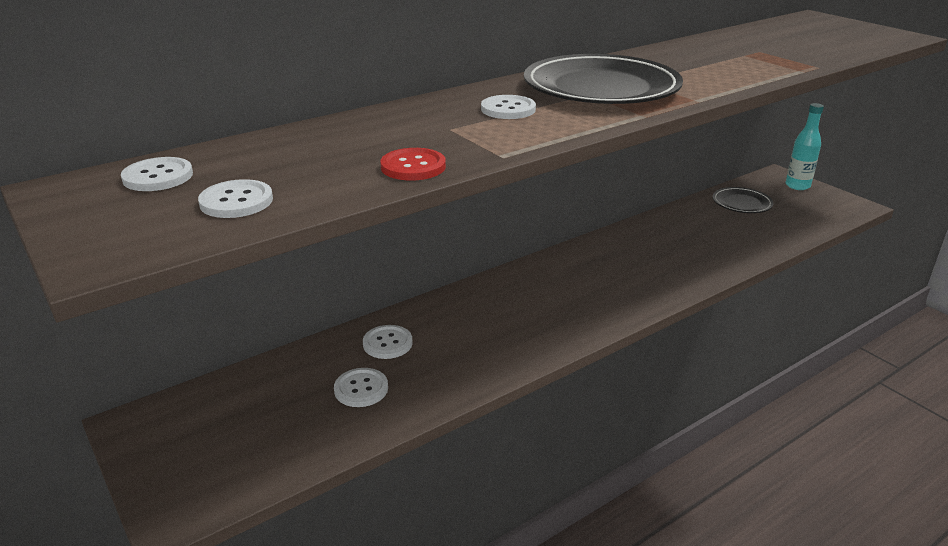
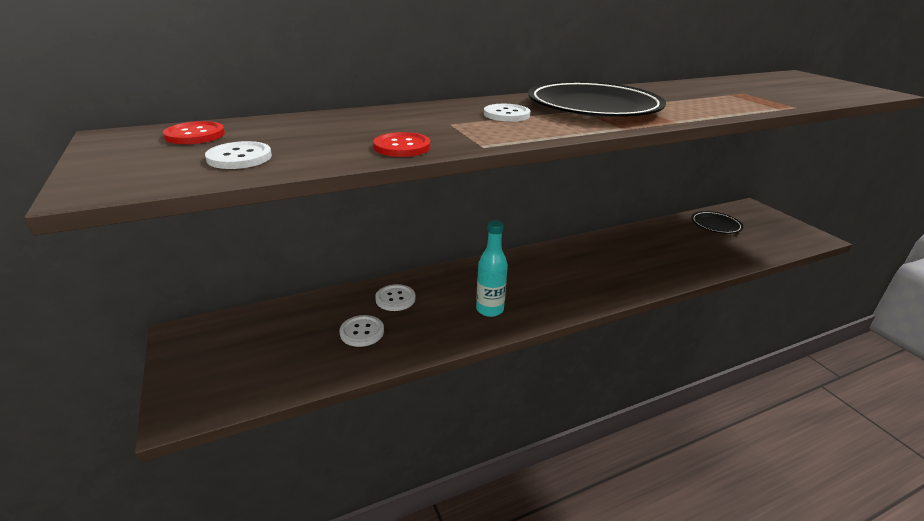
camera: 10 degrees right, 0 degrees up
white button [121,157,193,191] -> red button [163,121,225,144]
turquoise bottle [786,103,824,190] -> turquoise bottle moved to [476,220,508,317]

